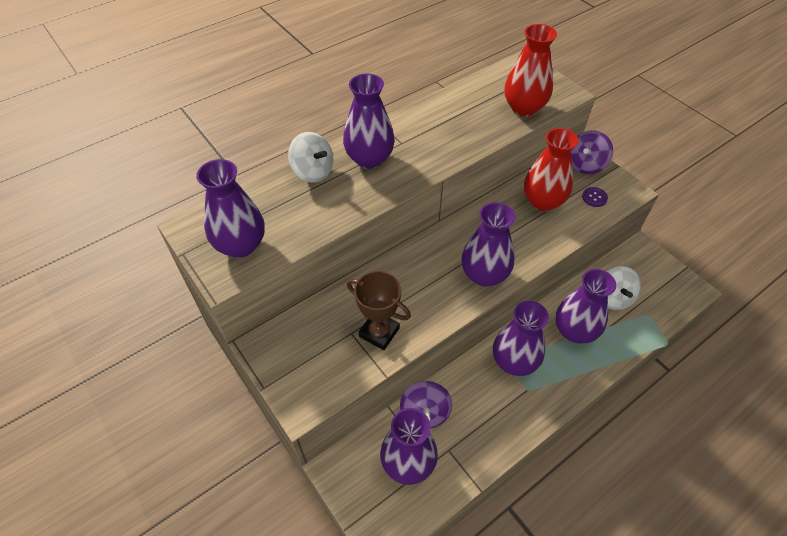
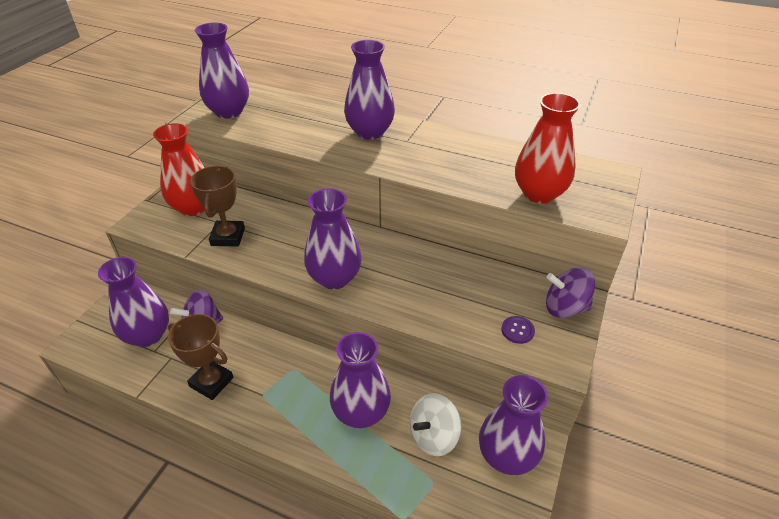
camera: 60 degrees right, 10 degrees down
white spinning top [288,132,334,183] -> none
purple vase [493,301,549,376] -> purple vase moved to [479,375,548,475]
red vase [524,128,579,211] -> red vase moved to [153,123,205,216]
none -> brown trophy [168,314,233,400]

